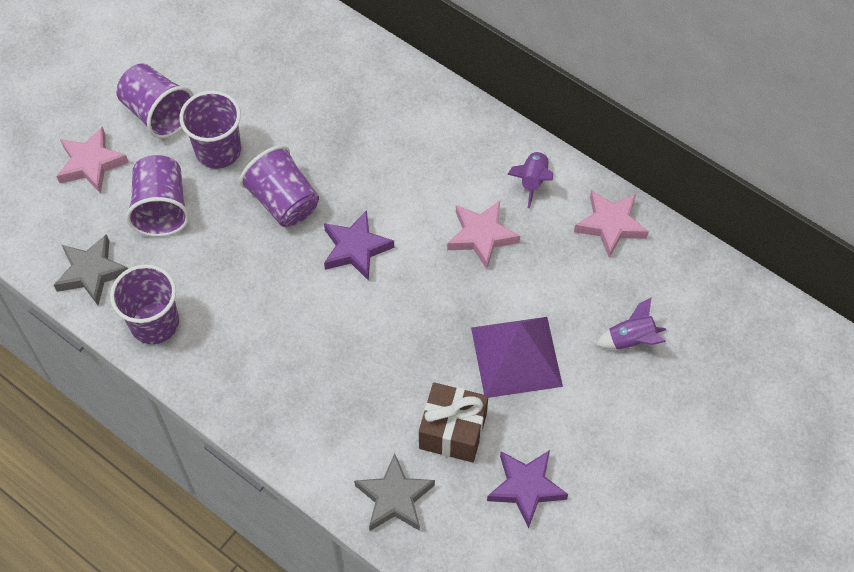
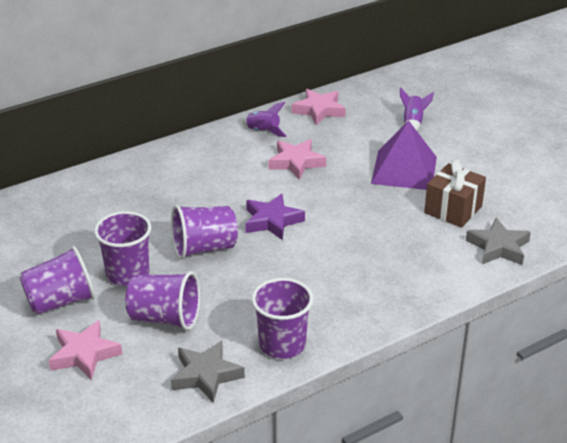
camera: 70 degrees left, 25 degrees down
purple star [487,450,568,528] -> none

